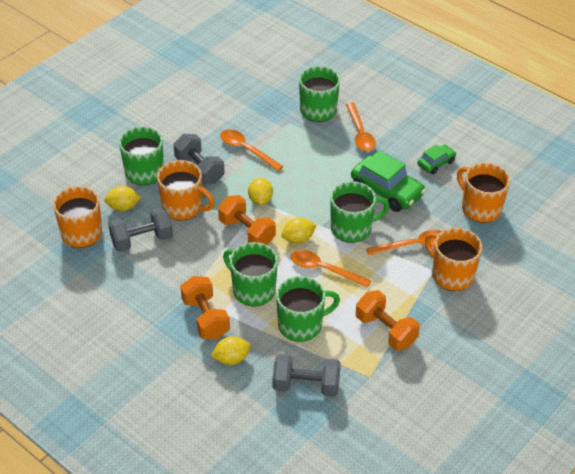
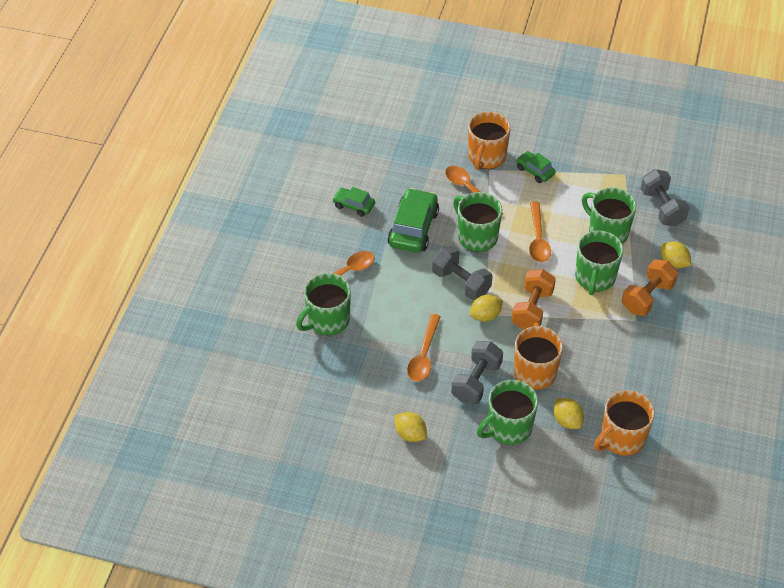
camera: 115 degrees left, 5 degrees up
grey dumbbell [108,207,173,252] -> grey dumbbell moved to [432,246,493,300]
yellow lemon [281,218,316,244] -> yellow lemon moved to [395,412,427,442]
orange dumbbell [356,290,420,351] -> none
orange mug [457,163,510,223] -> none
none -> green car [516,151,556,183]

